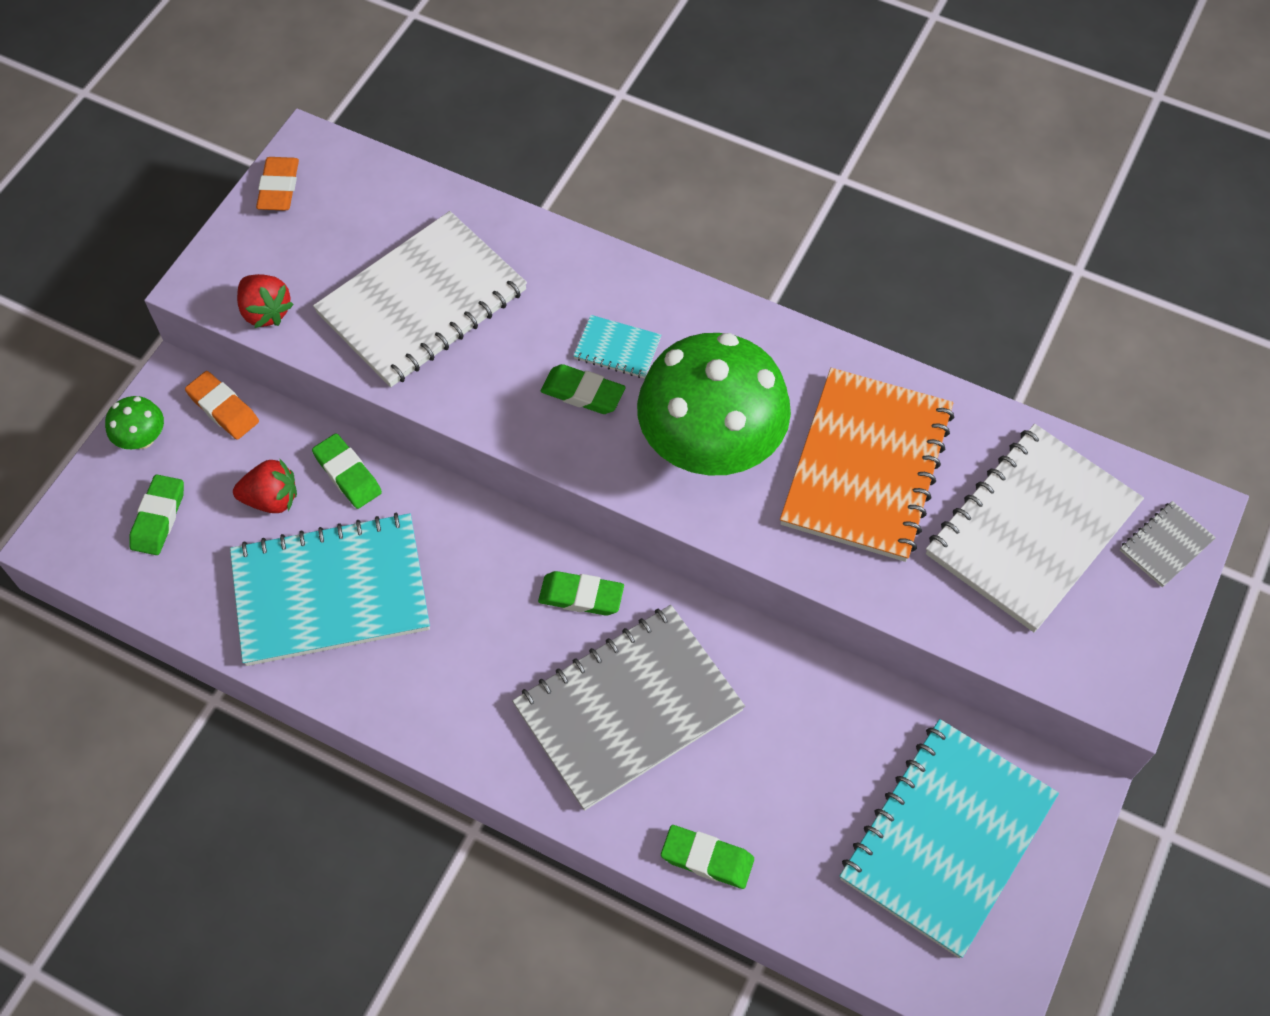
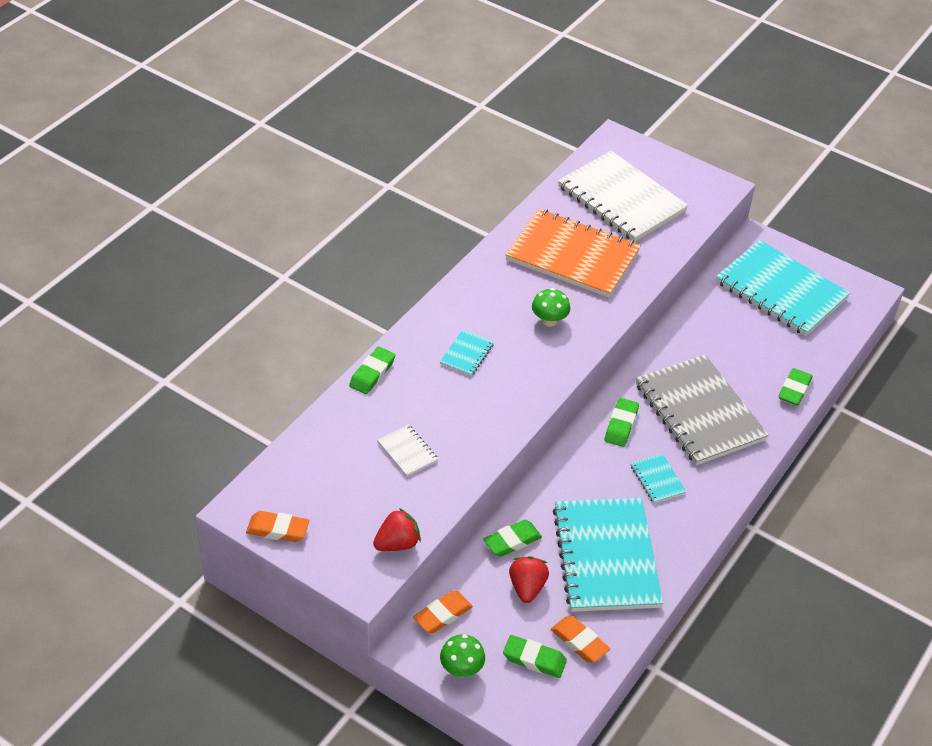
camera: 85 degrees left, 15 degrees down
white notebook [313,211,527,387] -> white notebook [377,424,438,477], size x0.42
green eraser [541,364,626,414] -> green eraser moved to [349,346,395,394]
green mushroom [637,333,791,476] -> green mushroom [532,288,570,327], size x0.41
grey notebook [1120,501,1216,587] -> none
none -> orange eraser [551,616,610,663]
none -> turquoise notebook [631,454,687,503]

